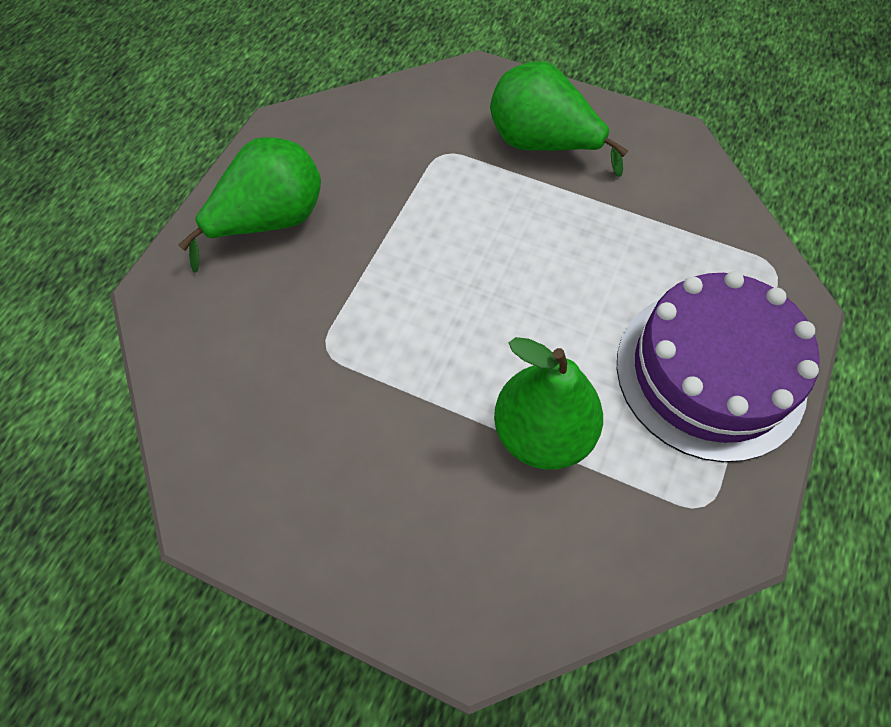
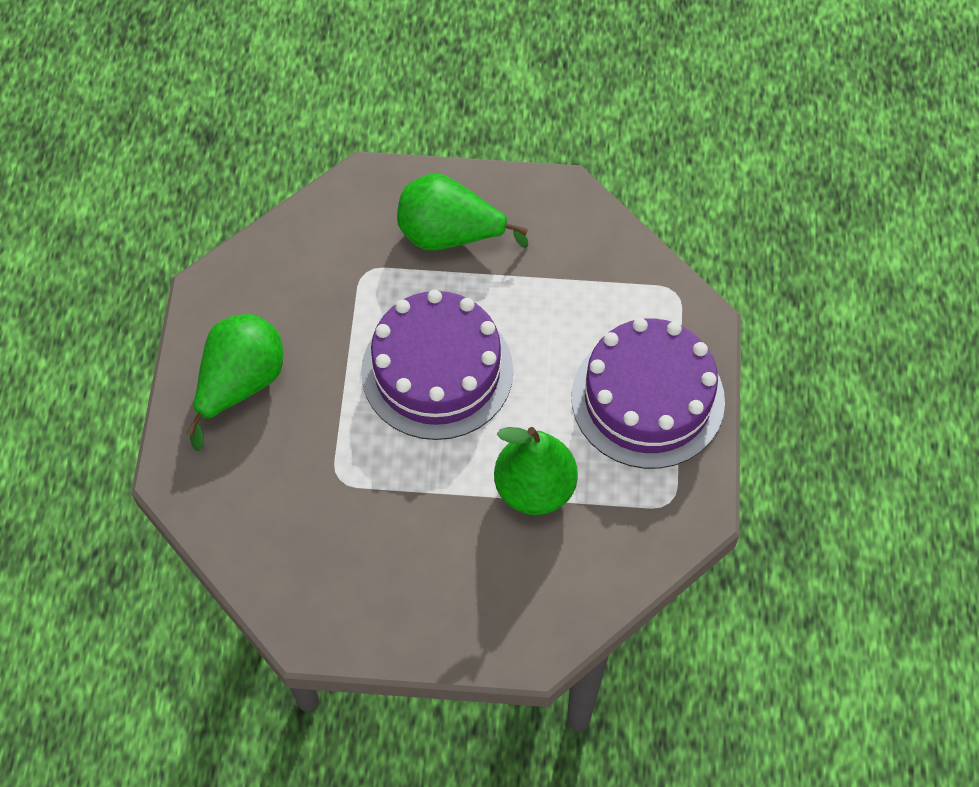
camera: 20 degrees left, 0 degrees up
none -> purple cake [361,290,513,440]

